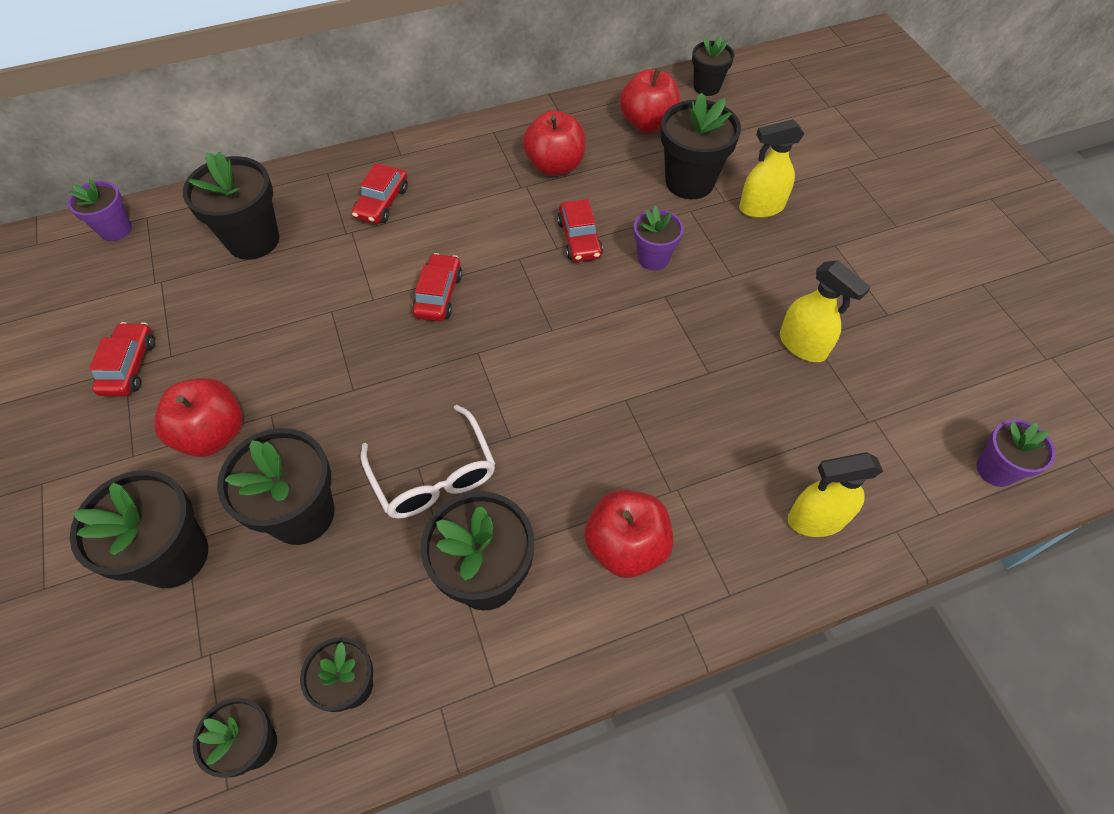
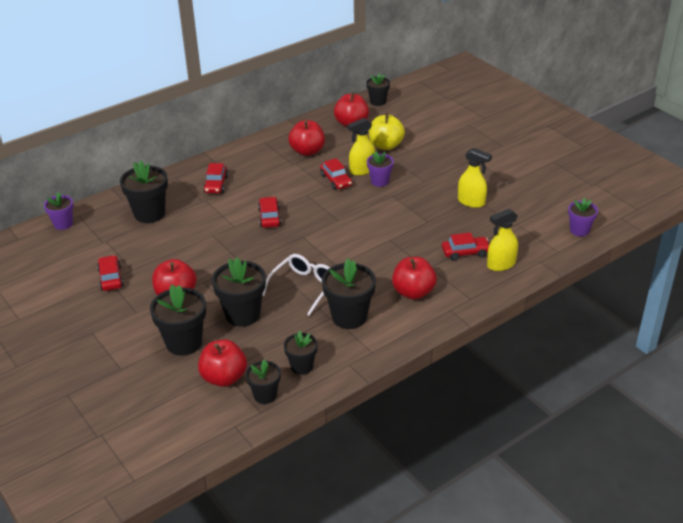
camera: 15 degrees left, 20 degrees down
white glasses [361,405,495,519] -> white glasses turned 105 degrees counterclockwise [262,254,330,316]
black flower pot [661,93,741,199] -> yellow apple [369,113,405,150]
yellow spray bottle [739,119,804,218] -> yellow spray bottle moved to [347,118,375,176]
none -> red apple [198,339,247,387]
none -> red car [442,232,489,261]

